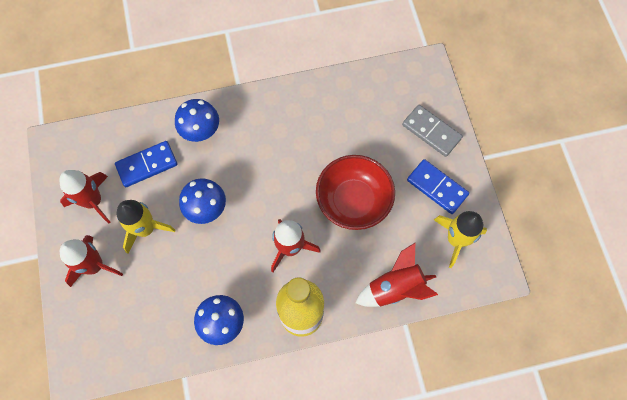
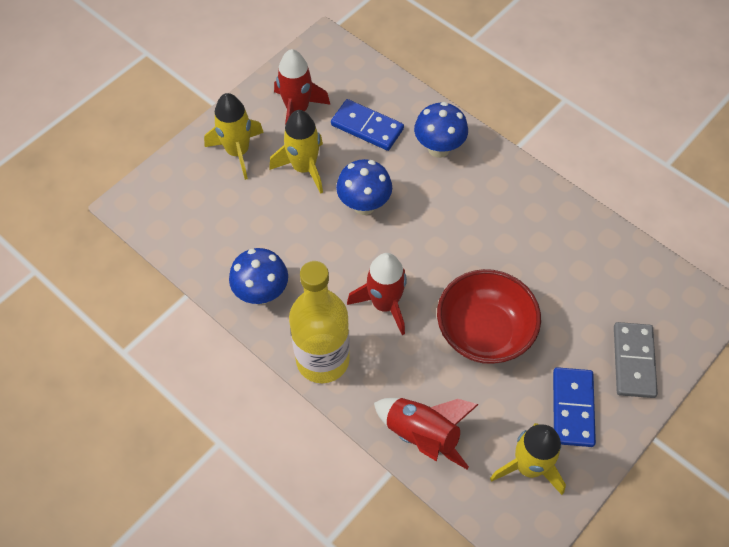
camera: 55 degrees right, 10 degrees down
red rocket [60,235,123,287] -> yellow rocket [204,93,264,180]

